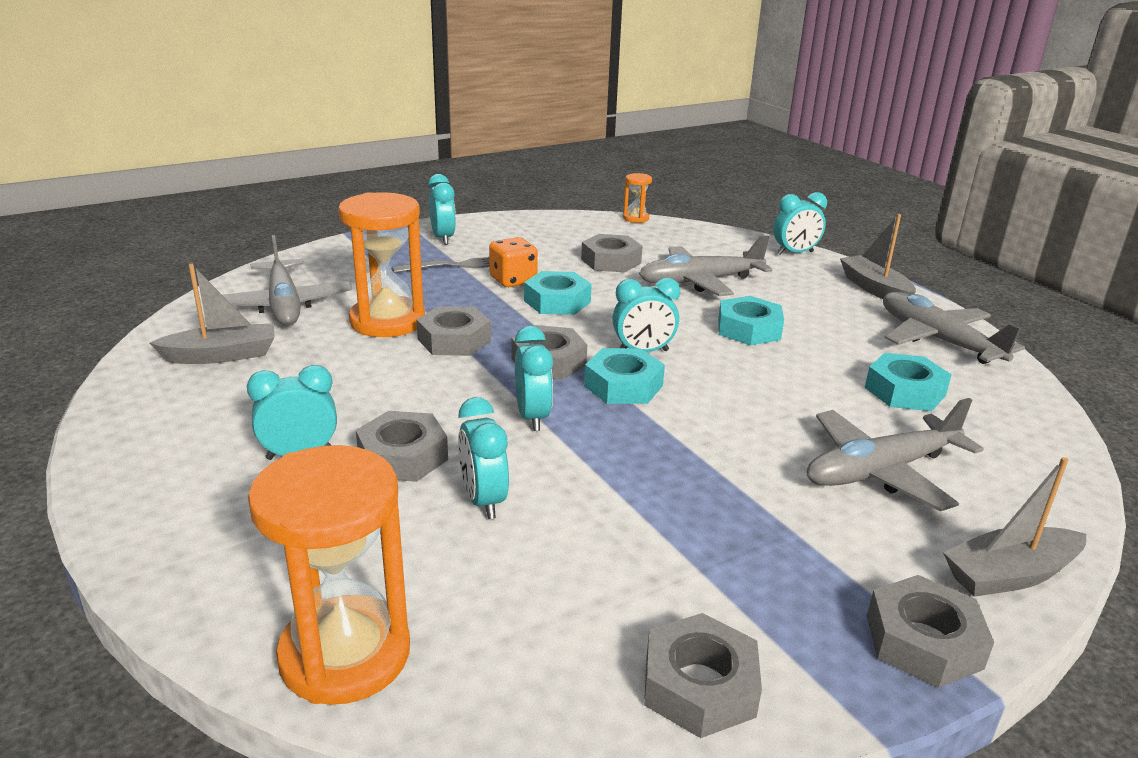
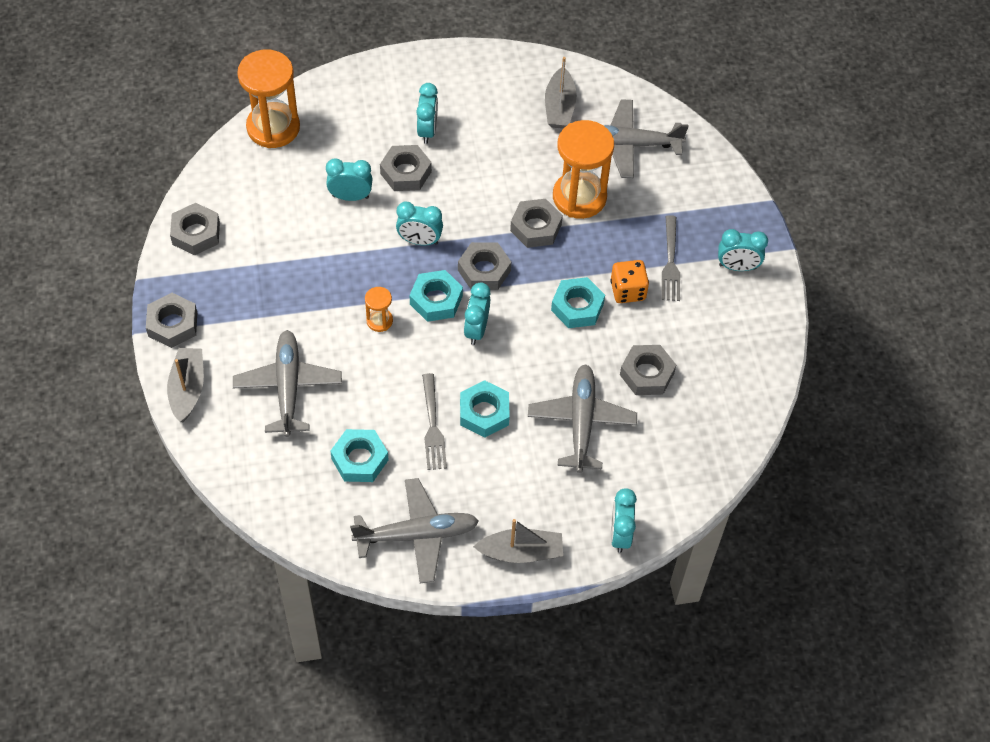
camera: 110 degrees right, 30 degrees up
orange hourglass [623,173,652,223] -> orange hourglass moved to [365,287,393,332]
none -> grey fork [422,373,447,470]

